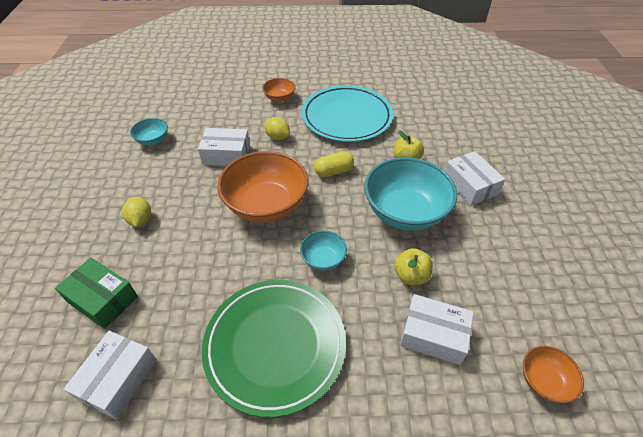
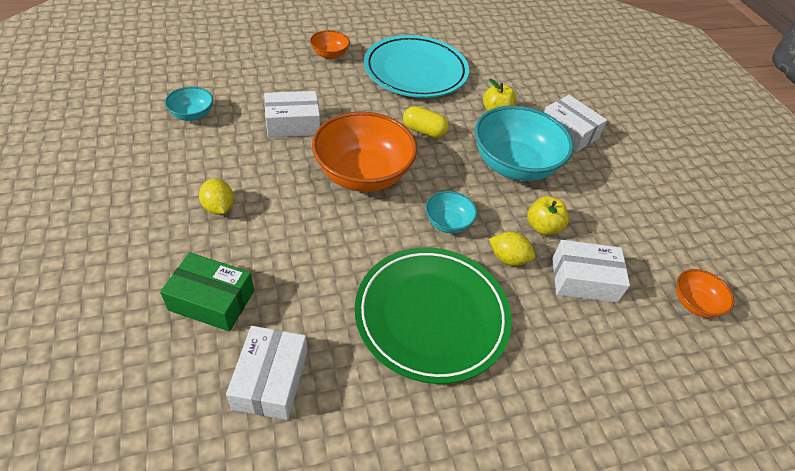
camera: 20 degrees left, 0 degrees up
yellow lemon [265,117,290,140] -> yellow lemon moved to [489,231,535,266]
yellow capsule [314,151,354,177] -> yellow capsule turned 60 degrees clockwise [403,106,448,138]

